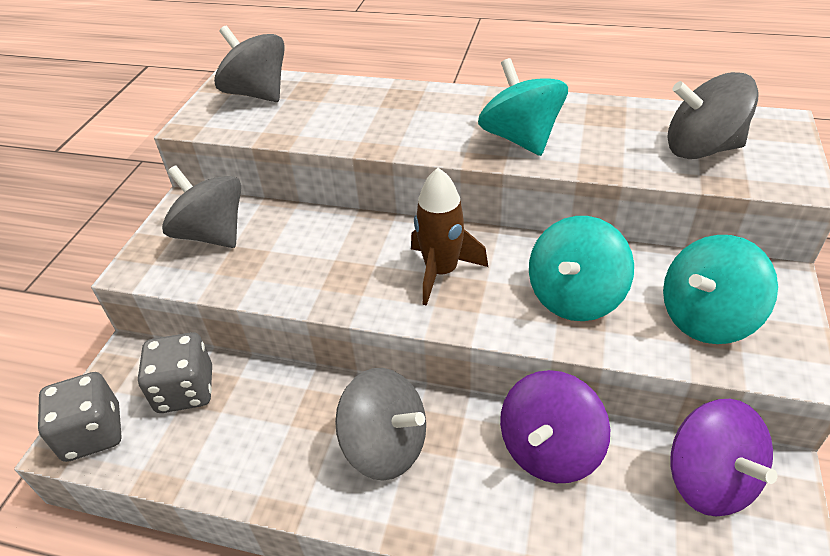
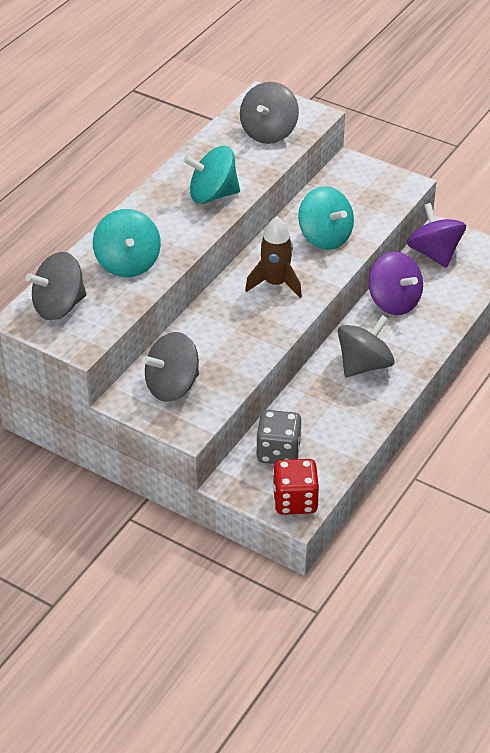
camera: 75 degrees left, 0 degrees up
grey dice [38,372,122,462] -> red dice [273,459,319,515]
turquoise spinning top [663,235,778,344] -> turquoise spinning top moved to [93,209,161,277]
purple spinning top [670,399,778,516] -> purple spinning top turned 105 degrees counterclockwise [407,203,466,268]

